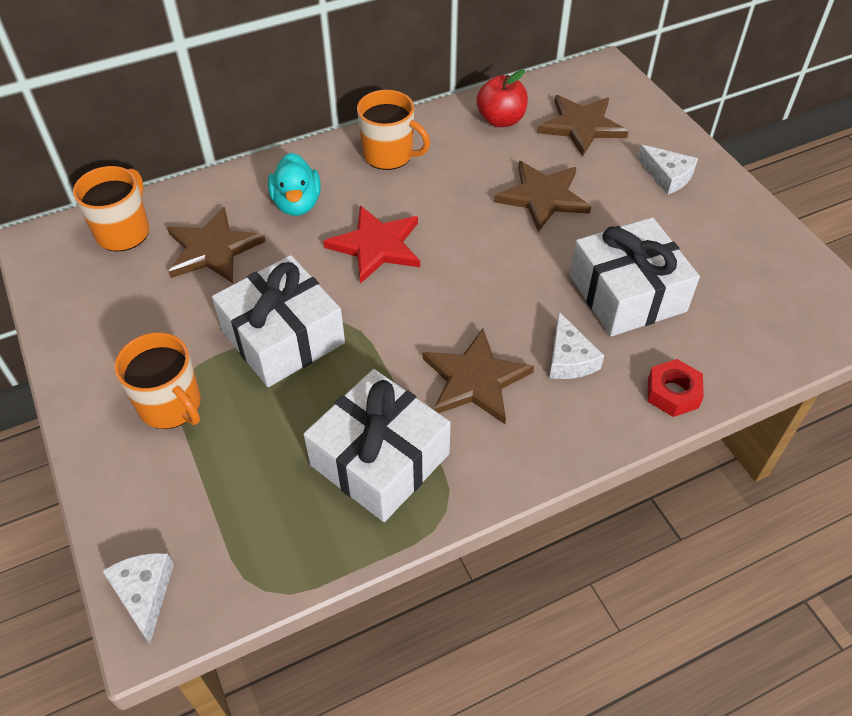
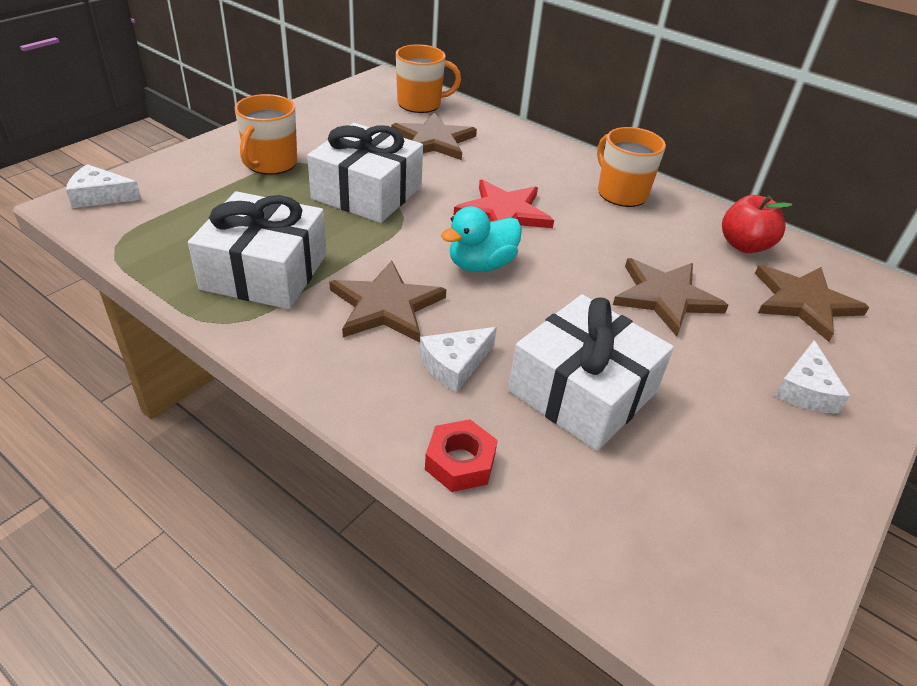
camera: 60 degrees right, 10 degrees down
white cheese [102,553,174,643] -> white cheese turned 135 degrees counterclockwise [66,164,142,208]
turquoise duck [268,153,321,216] -> turquoise duck moved to [441,206,522,272]
orange mug [357,90,430,170] -> orange mug turned 150 degrees clockwise [597,127,666,207]

